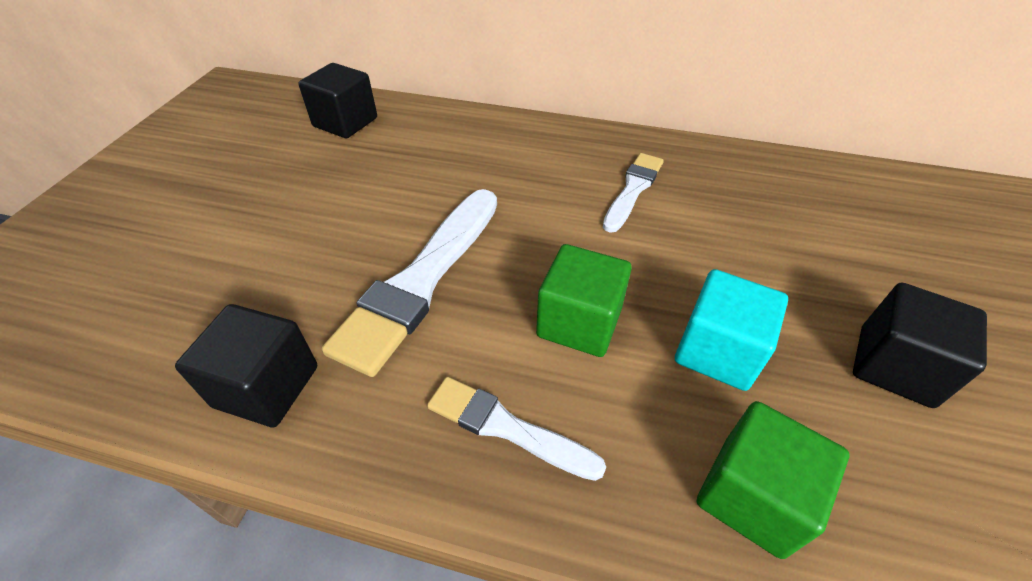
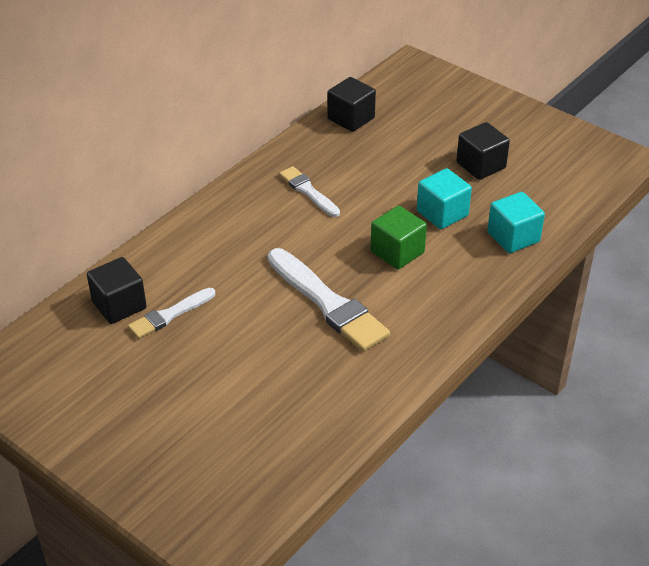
camera: 65 degrees left, 5 degrees down
black cube [175,304,317,427] -> black cube moved to [327,77,376,132]
white brush [427,377,606,481] -> white brush moved to [128,288,215,339]
green cube [697,401,849,559] -> turquoise cube [487,192,545,253]

